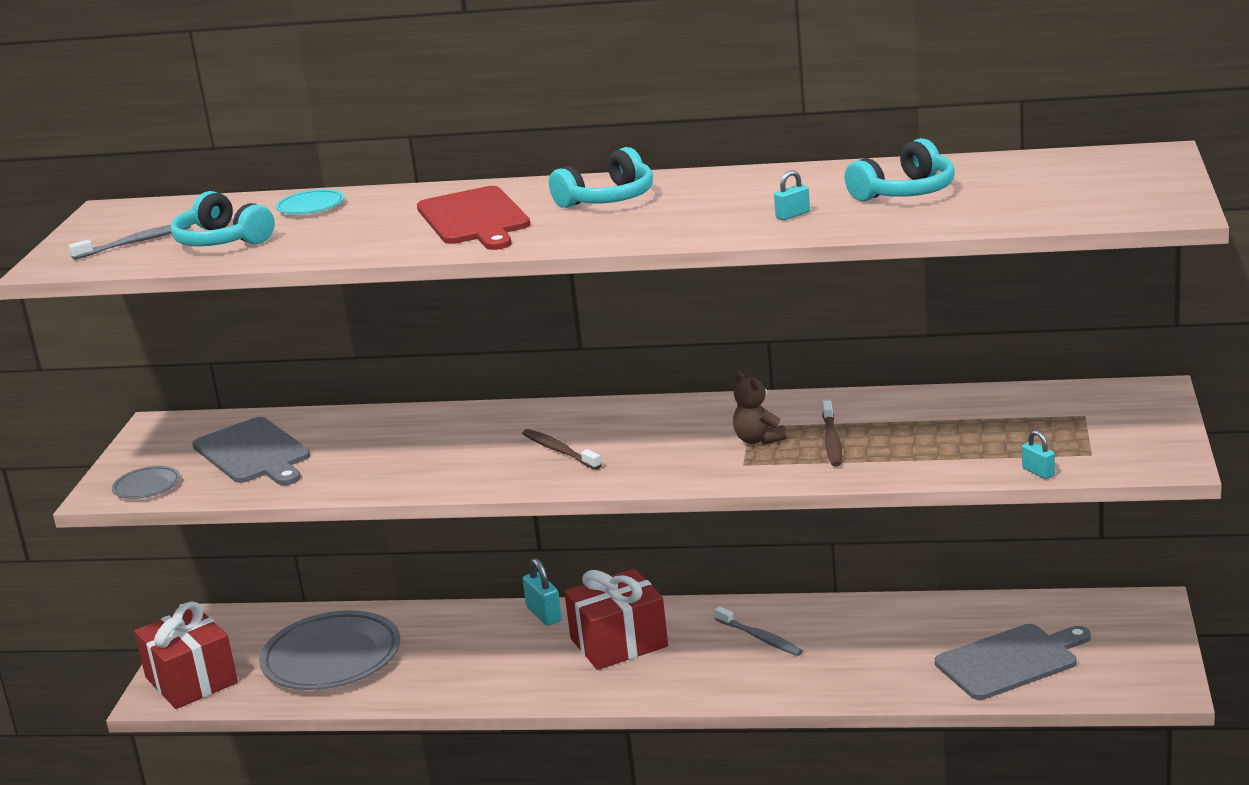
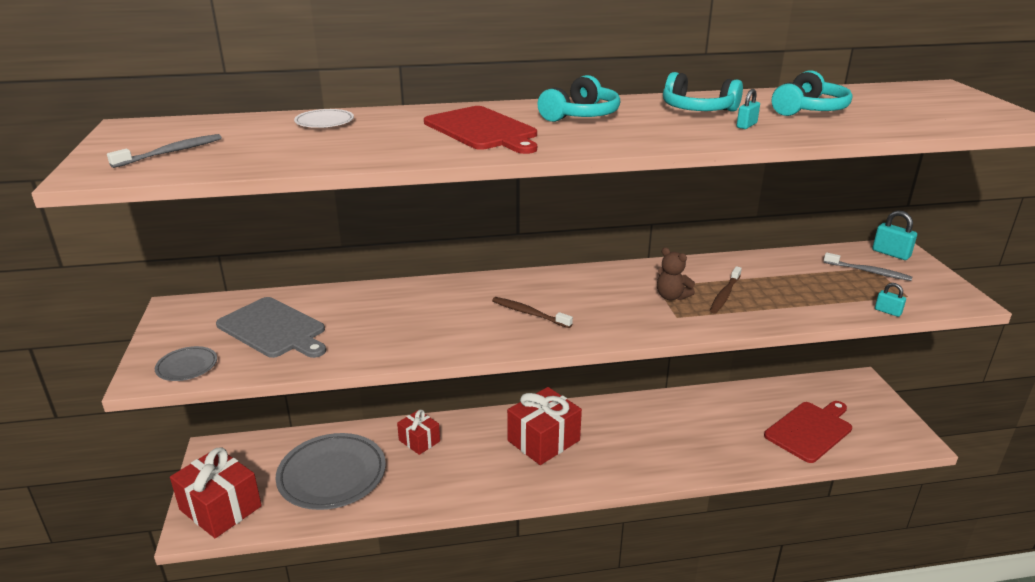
camera: 20 degrees left, 5 degrees up
turquoise headphones [171,191,275,246] -> turquoise headphones moved to [663,72,743,112]
turquoise plate [276,189,345,214] -> white plate [294,109,354,128]
turquoise padlock [522,558,562,626] -> turquoise padlock moved to [872,210,917,260]
grey toothbrush [714,606,803,656] -> grey toothbrush moved to [824,252,912,281]
brown toothbrush [822,400,842,467] -> brown toothbrush turned 45 degrees clockwise [710,266,742,314]
grey cutting board [935,624,1091,700] -> red cutting board [764,401,852,463]
none -> red gift [397,410,440,455]

